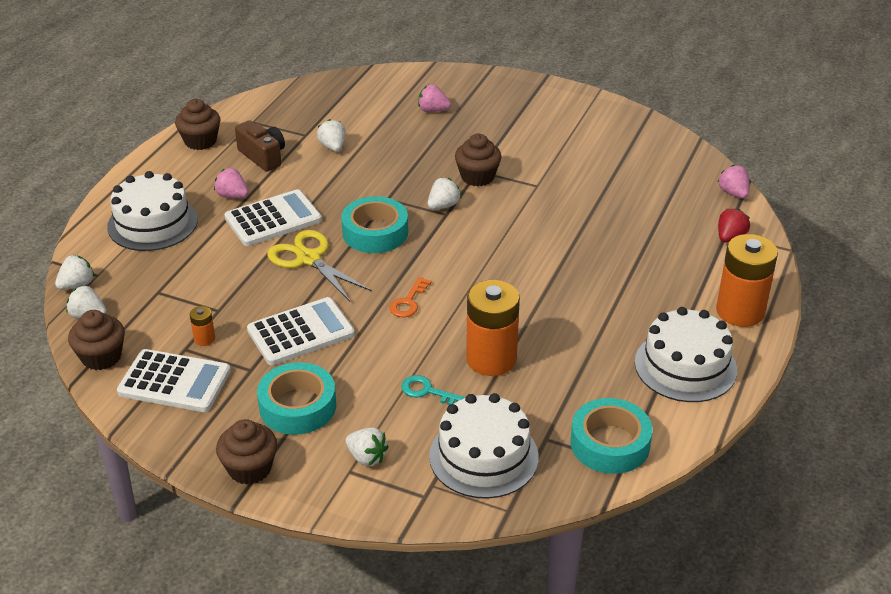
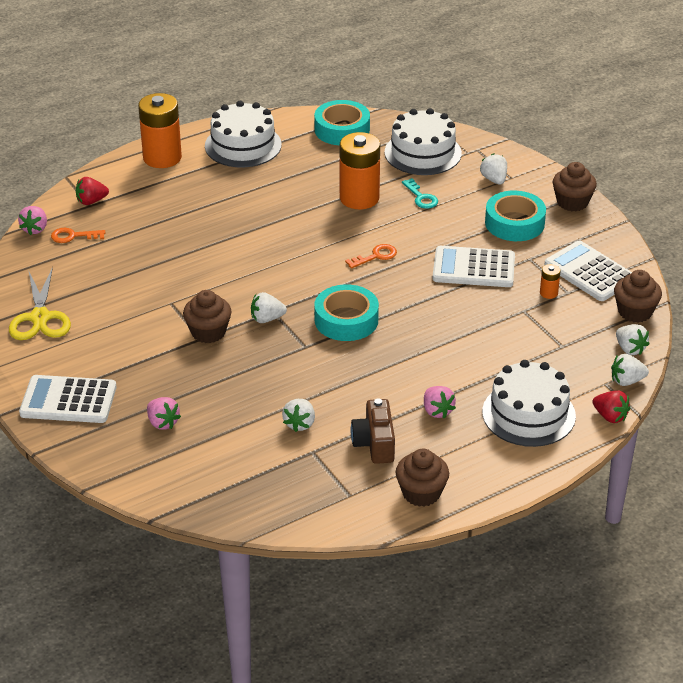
camera: 145 degrees left, 0 degrees up
white calculator [224,189,322,246] -> white calculator moved to [19,375,117,423]
yellow scissors [267,230,372,301] -> yellow scissors moved to [9,267,71,340]
none -> orange key [51,228,105,243]
none -> red strawberry [593,390,630,423]

